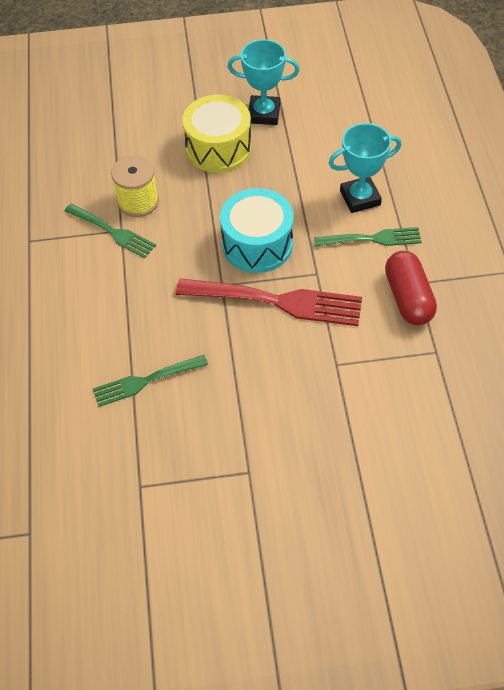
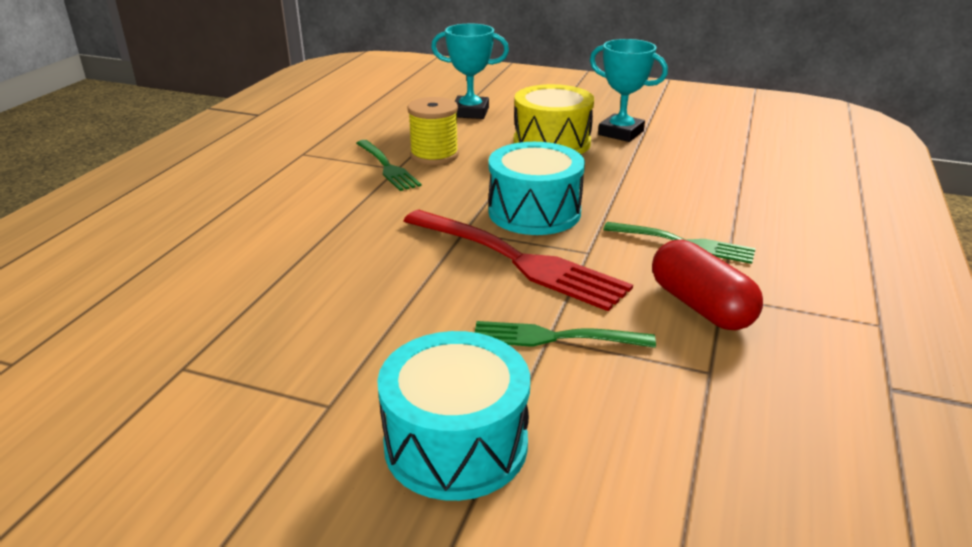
camera: 25 degrees right, 25 degrees down
green fork [93,355,208,407] -> green fork moved to [474,321,656,348]
turquoise trophy [329,123,401,213] -> turquoise trophy moved to [431,24,509,119]
red capsule [385,251,437,325] -> red capsule turned 45 degrees counterclockwise [652,240,763,331]
none -> turquoise drum [377,331,530,501]

